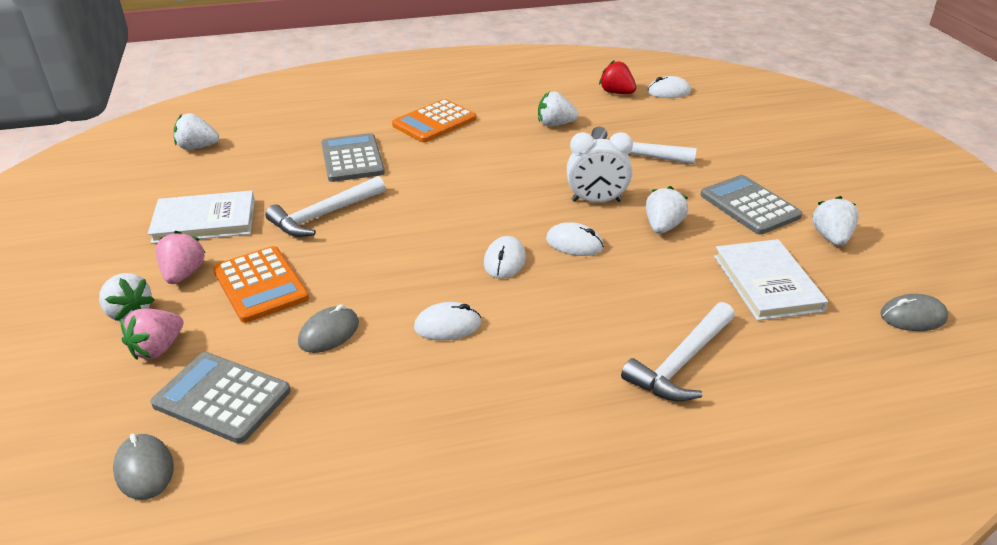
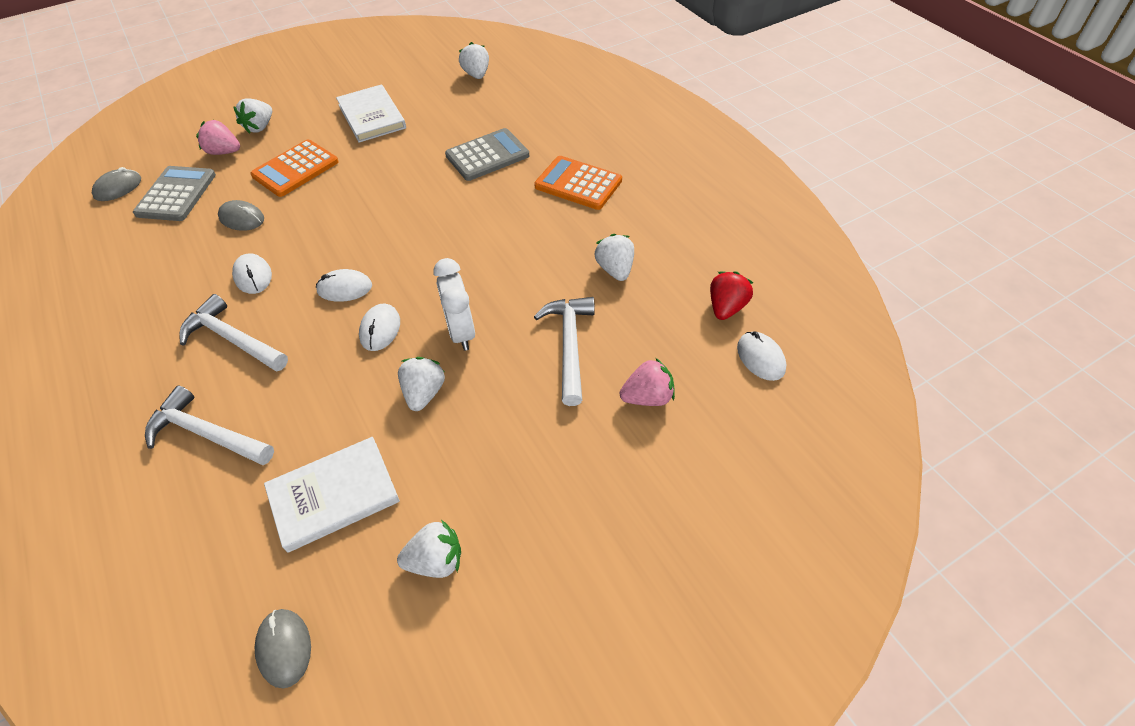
camera: 75 degrees right, 15 degrees up
pink strawberry [156,231,206,284] -> pink strawberry moved to [620,358,675,406]
white hammer [265,176,385,237] -> white hammer moved to [179,294,288,372]
white strawberry [646,186,688,234] -> white strawberry turned 90 degrees counterclockwise [398,357,445,411]
grey calculator [700,175,802,235] -> none

